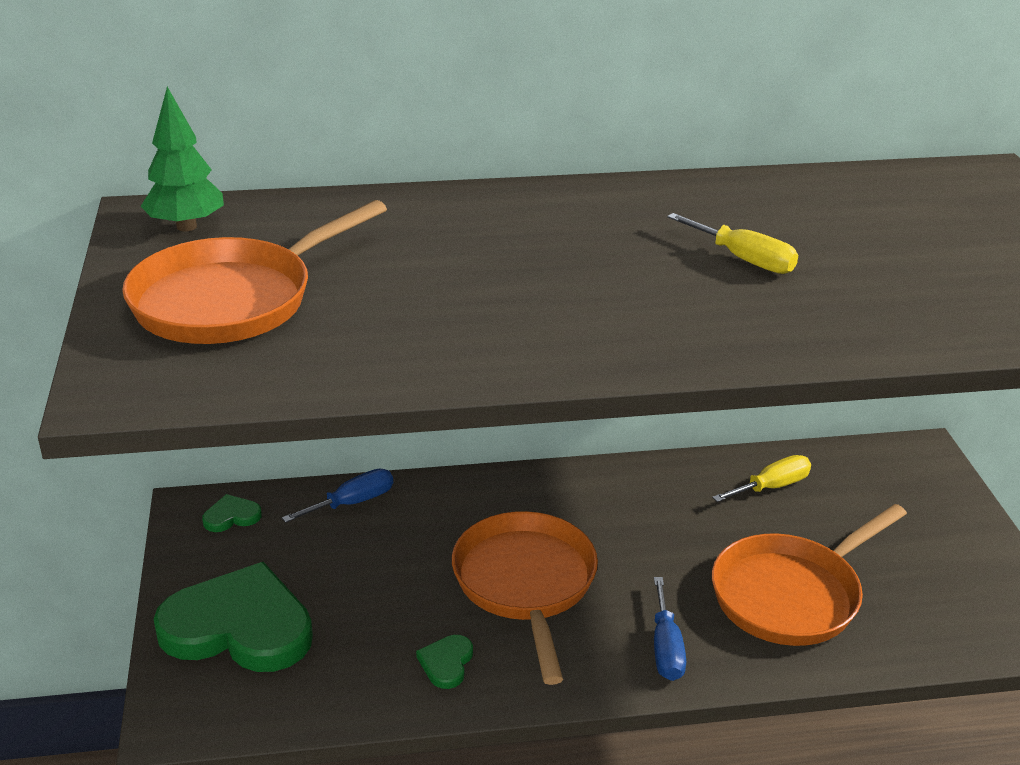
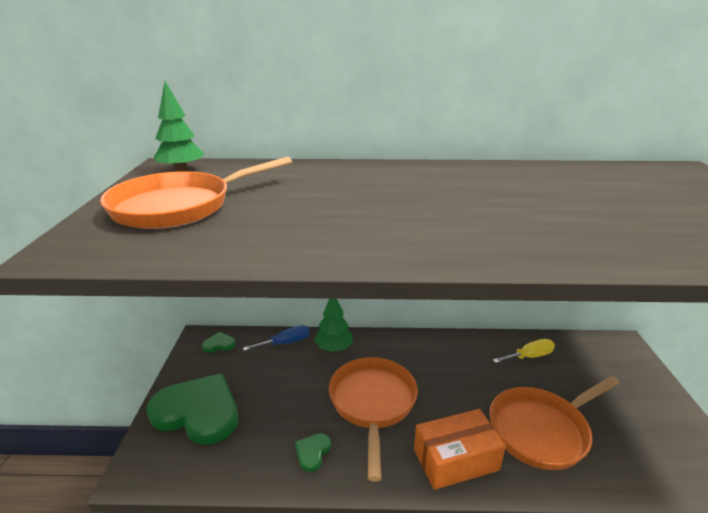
camera: 10 degrees right, 5 degrees down
blue screwdriver [654,577,686,681] -> orange box [414,409,506,490]
yellow screwdriver [667,213,798,274] -> none
none -> green tree [314,299,353,352]

